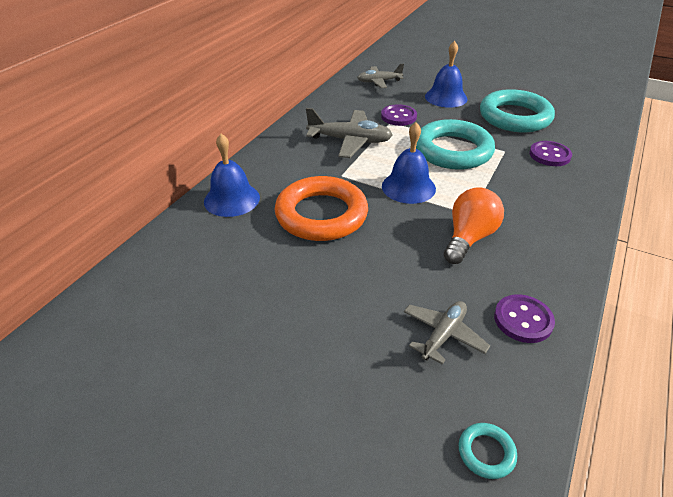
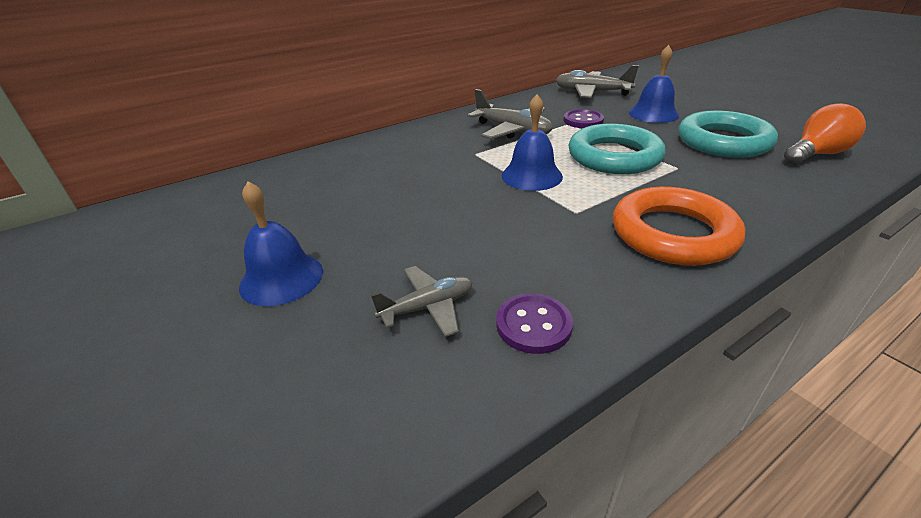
camera: 30 degrees right, 5 degrees down
blue bell [204,134,260,217] -> blue bell moved to [239,181,323,306]
orange ring [274,176,368,241] -> orange ring moved to [613,187,745,266]
grey plane [357,64,404,88] -> grey plane [556,65,639,98], size x1.55
orange light bulb [444,187,504,264] -> orange light bulb moved to [784,103,866,165]
turquoise ring [459,423,517,479] -> none
purple button [529,141,572,166] -> none

